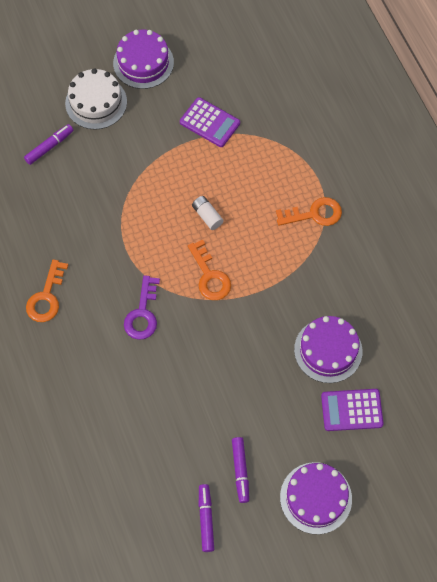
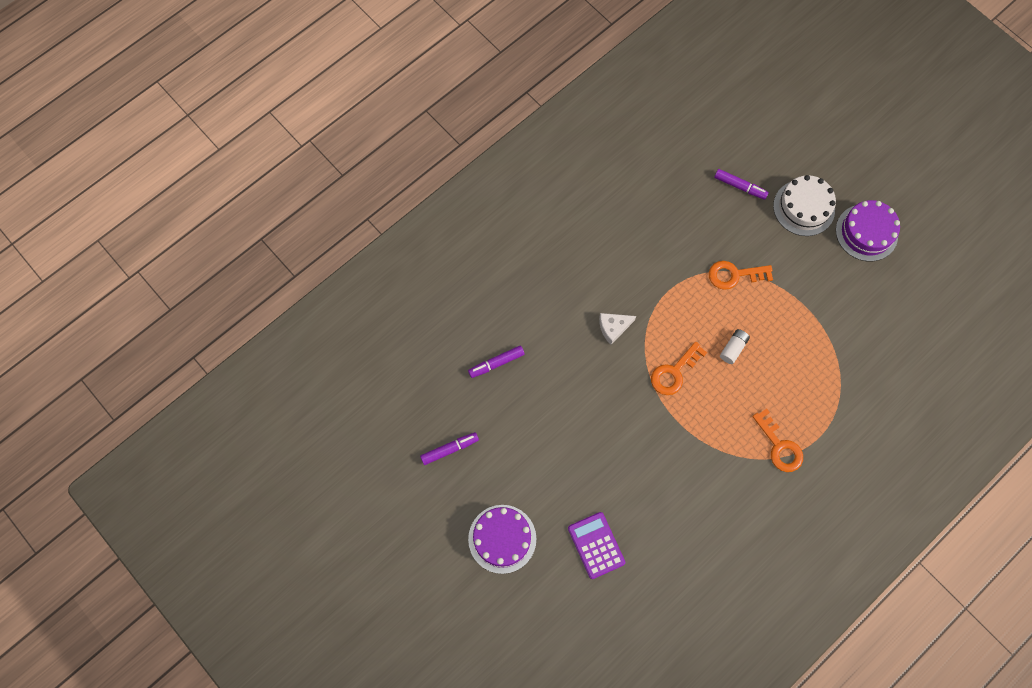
camera: 70 degrees right, 5 degrees up
orange key [26,259,68,322] -> orange key moved to [709,261,773,290]
purple key [124,275,160,340] -> white cheese [599,313,636,345]
purple calculator [180,97,240,147] -> none
purple marker [232,437,249,503] -> purple marker moved to [468,346,525,378]
purple cake [294,316,362,383] -> none

